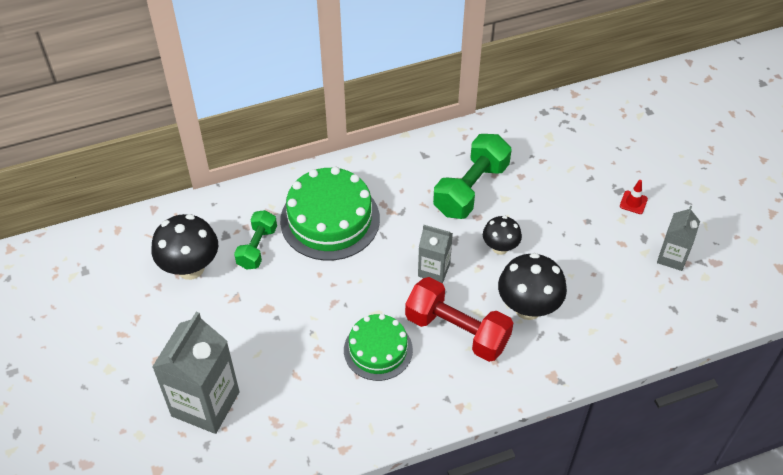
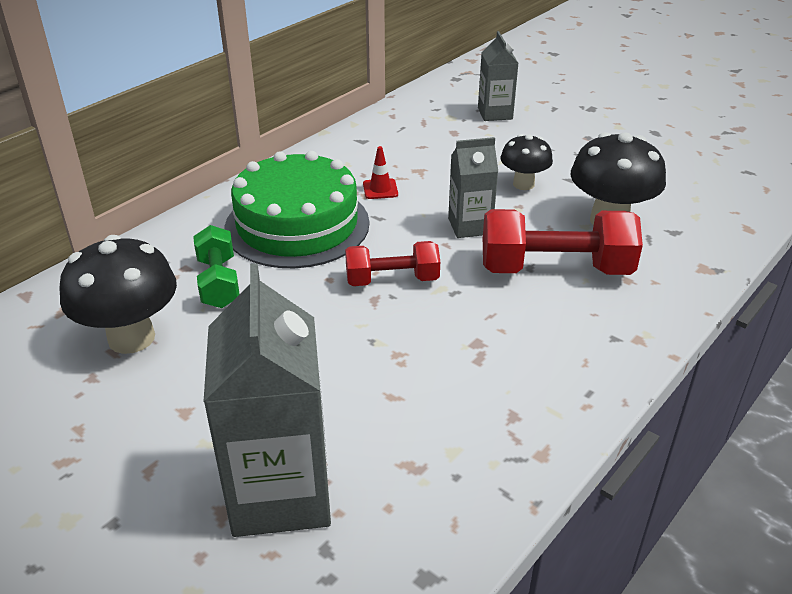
camera: 30 degrees left, 15 degrees down
green cake [344,314,413,381] -> none
green dumbbell [433,134,511,219] -> none
red traffic cone [620,180,648,214] -> red traffic cone moved to [363,146,398,199]
grey carton [657,206,700,271] -> grey carton moved to [478,31,518,121]
none -> red dumbbell [345,241,440,286]

